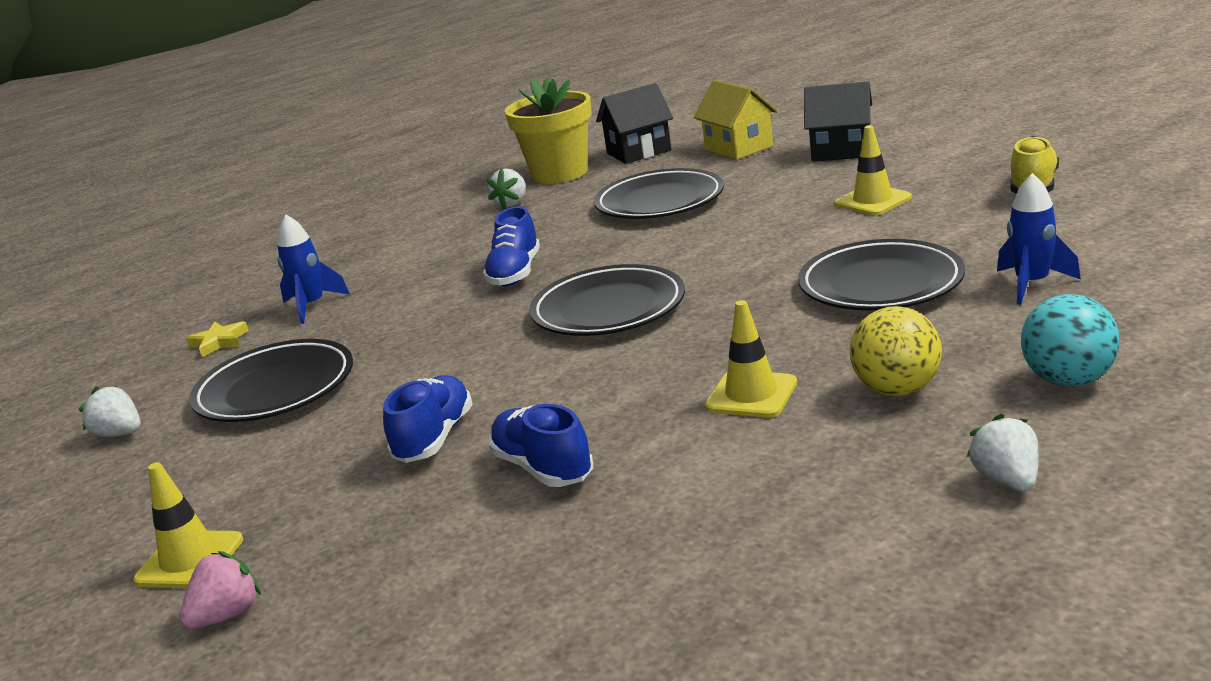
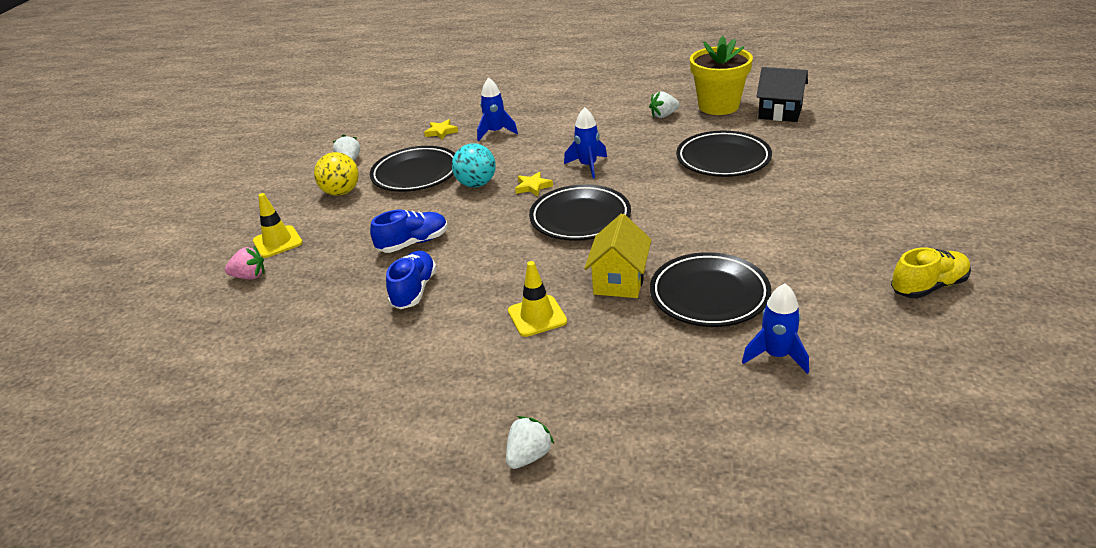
camera: 45 degrees right, 10 degrees up
blue shoe [483,206,540,286] -> blue rocket [564,107,607,178]
yellow house [694,80,778,160] -> yellow house moved to [584,213,652,298]
black house [804,81,872,161] -> none
yellow traffic cone [835,125,912,215] -> none
yellow ball [850,306,942,396] -> yellow ball moved to [314,152,359,196]
turquoise ball [1021,294,1119,387] -> turquoise ball moved to [452,143,496,187]
none -> yellow star [515,172,553,197]

